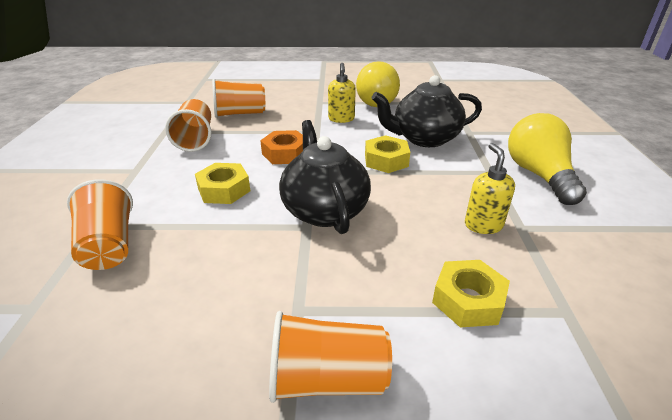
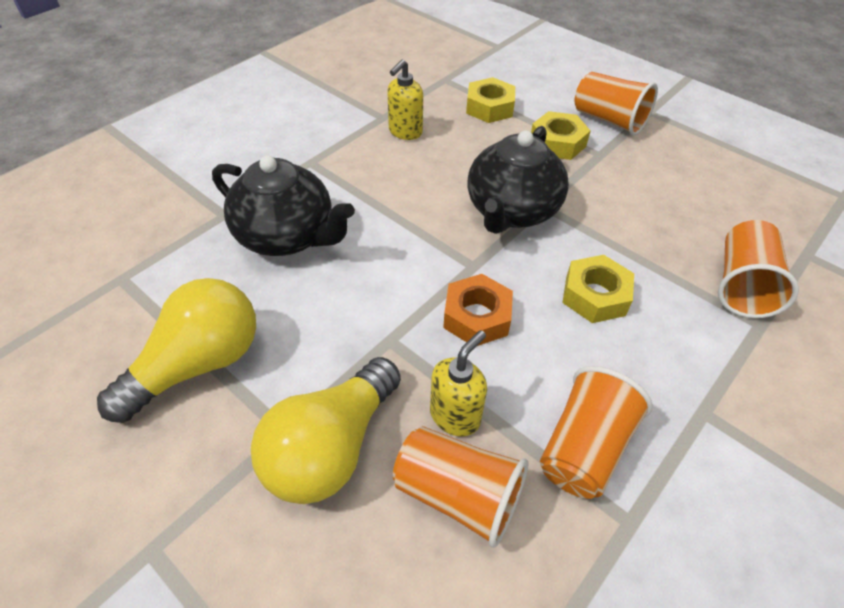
camera: 140 degrees left, 15 degrees up
yellow soap dispenser [328,63,356,123] -> yellow soap dispenser moved to [430,330,487,436]
yellow nut [365,135,410,173] -> yellow nut moved to [531,111,591,160]
yellow light bulb [508,113,587,205] -> yellow light bulb moved to [251,357,401,504]

